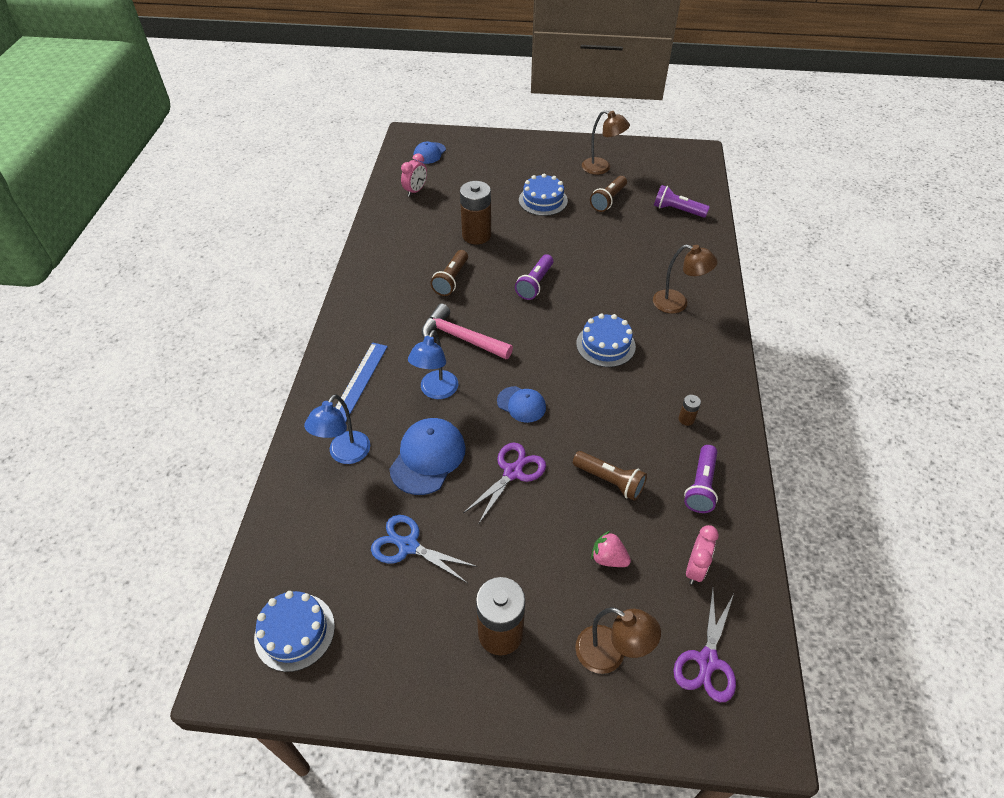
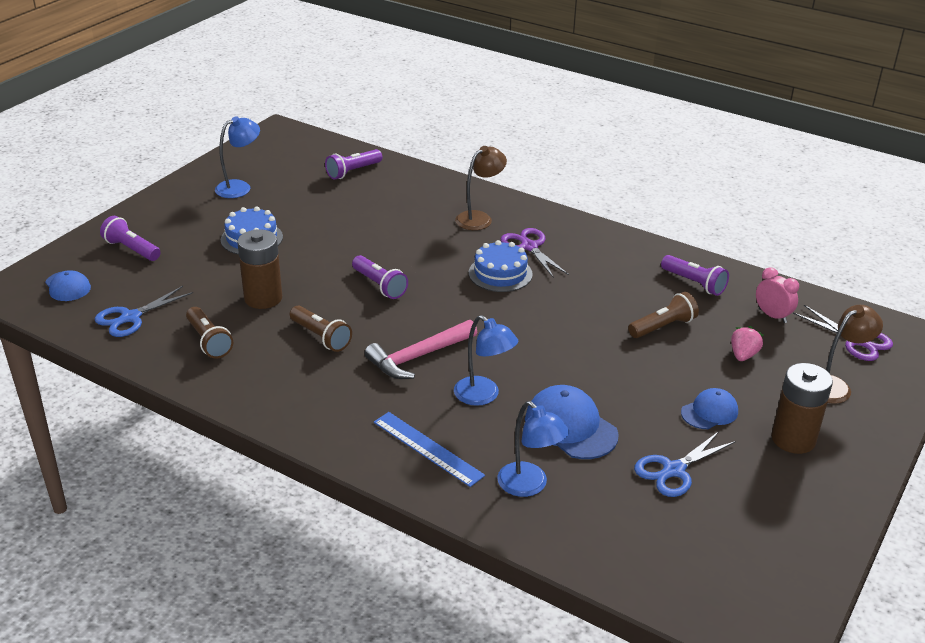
camera: 65 degrees left, 15 degrees down
blue cake [254,591,335,672] -> none
pink clock [401,153,427,197] -> blue scissors [95,286,193,337]
purple scissors [464,443,546,525] -> purple scissors moved to [501,228,569,278]
blue cap [497,386,546,423] -> blue cap moved to [681,388,738,429]
brown lamp [582,110,630,175] -> blue lamp [215,116,260,198]
brown flashlight [590,176,627,212] -> brown flashlight moved to [186,307,233,358]
pink strawberry [591,531,631,567] -> pink strawberry turned 150 degrees clockwise [731,326,763,361]
brown battery [679,395,701,426] -> none
none -> purple flashlight [100,216,160,261]

